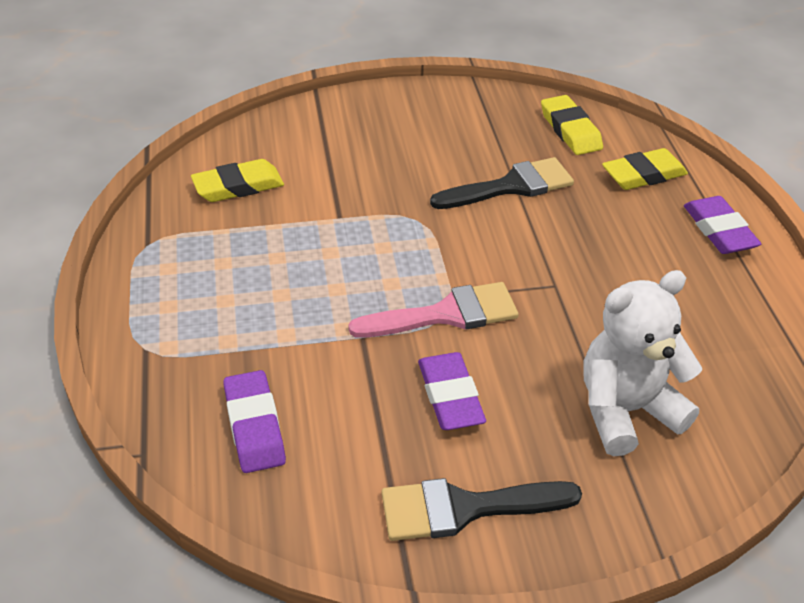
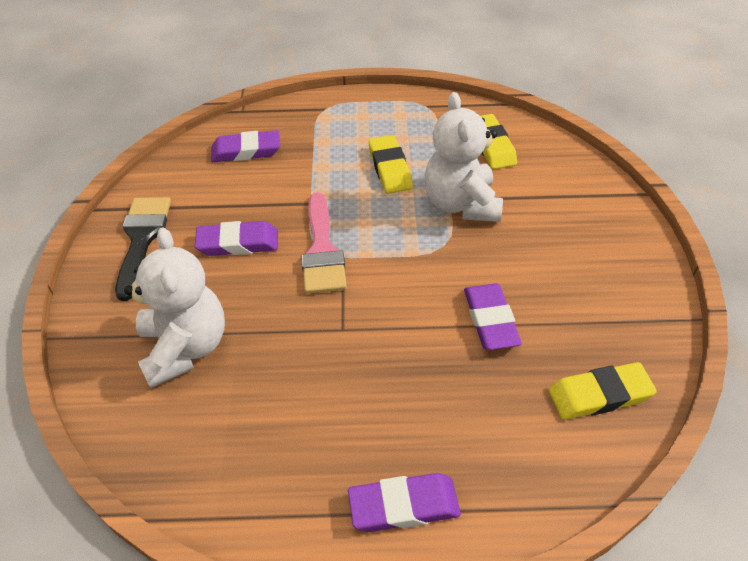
camera: 100 degrees right, 5 degrees up
black brush [430,157,574,209] -> purple eraser [464,283,522,350]
yellow eraser [602,148,688,190] -> yellow eraser moved to [368,135,413,194]
none -> white teddy bear [425,92,503,222]

